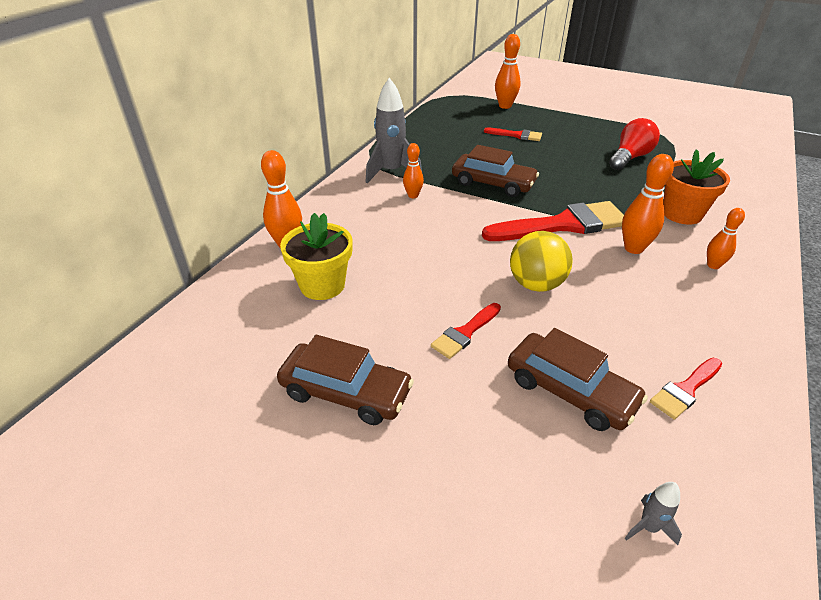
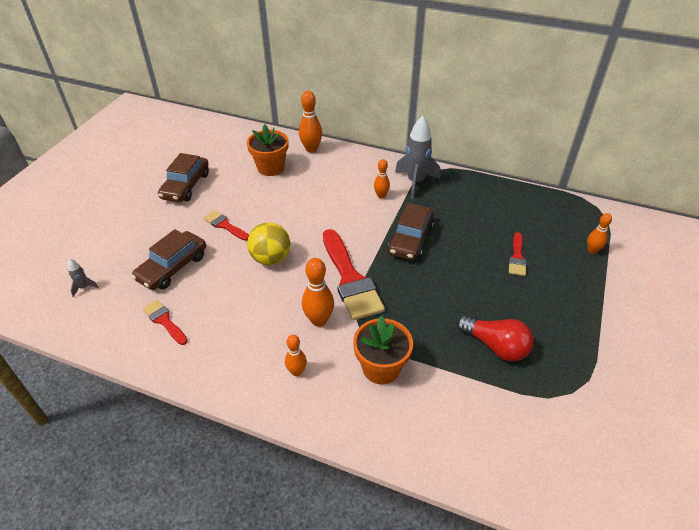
camera: 85 degrees right, 5 degrees up
yellow flower pot [280,213,353,300] -> orange flower pot [247,124,288,176]
orange bowling pin [495,34,521,109] -> orange bowling pin [587,213,612,254], size x0.63

